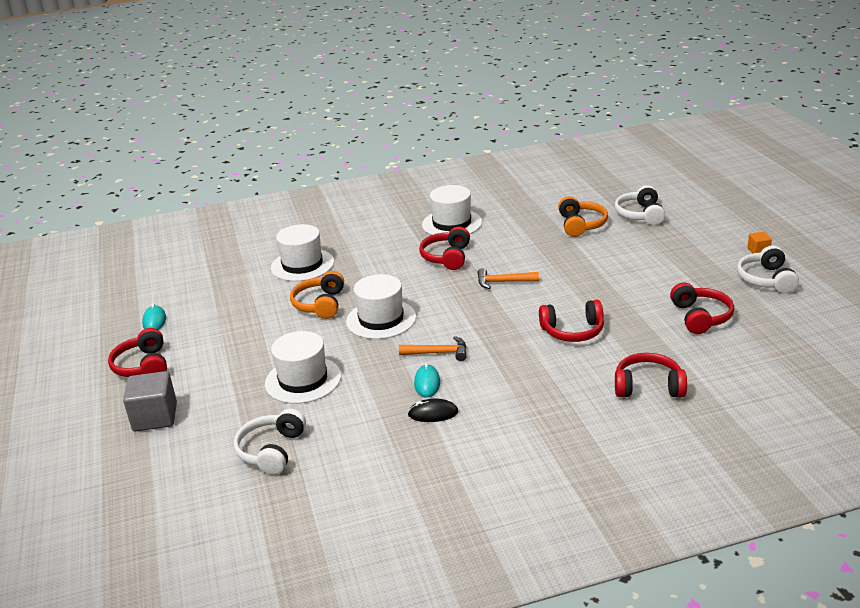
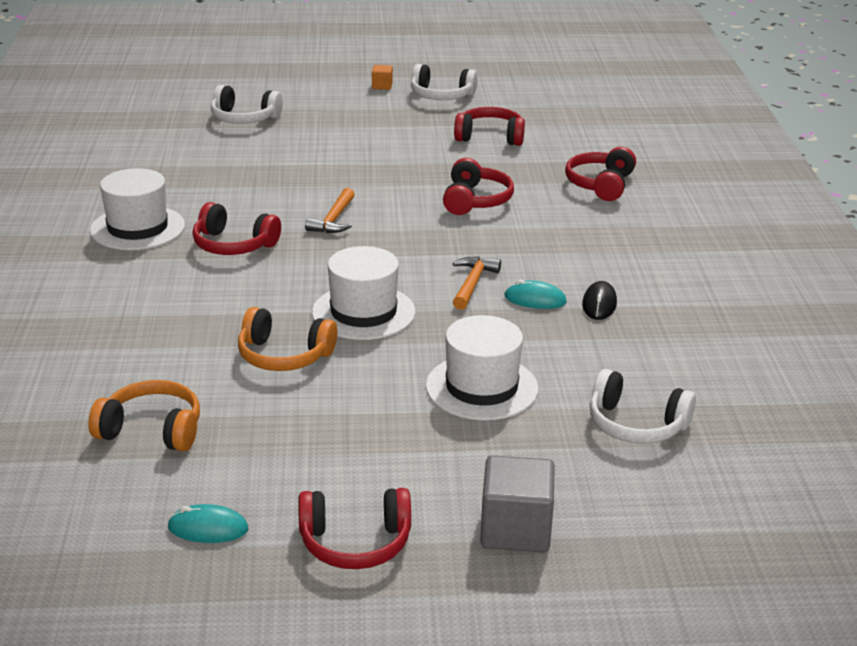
camera: 80 degrees left, 0 degrees up
white hat [271,224,334,281] -> none
orange headphones [558,196,608,237] -> orange headphones moved to [88,380,200,451]

